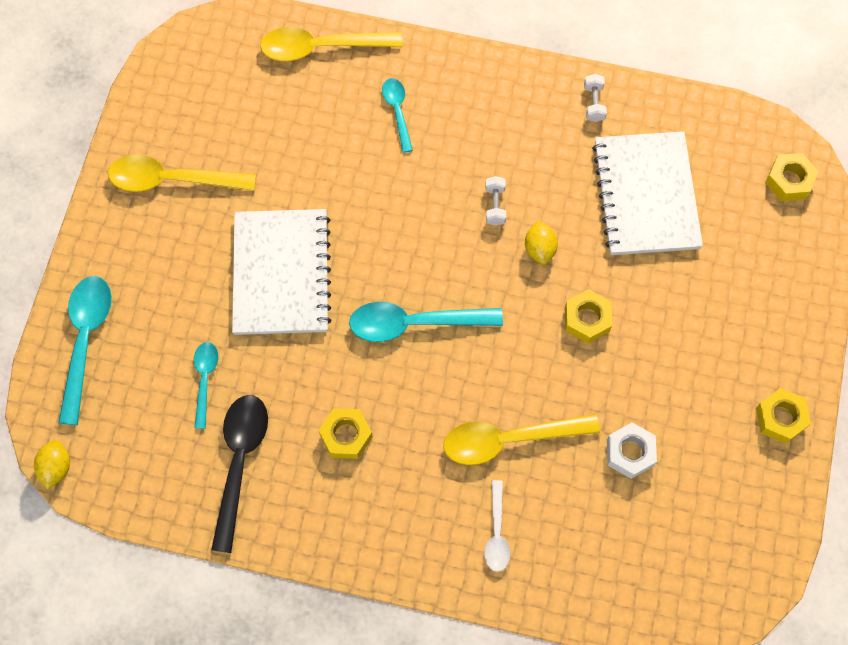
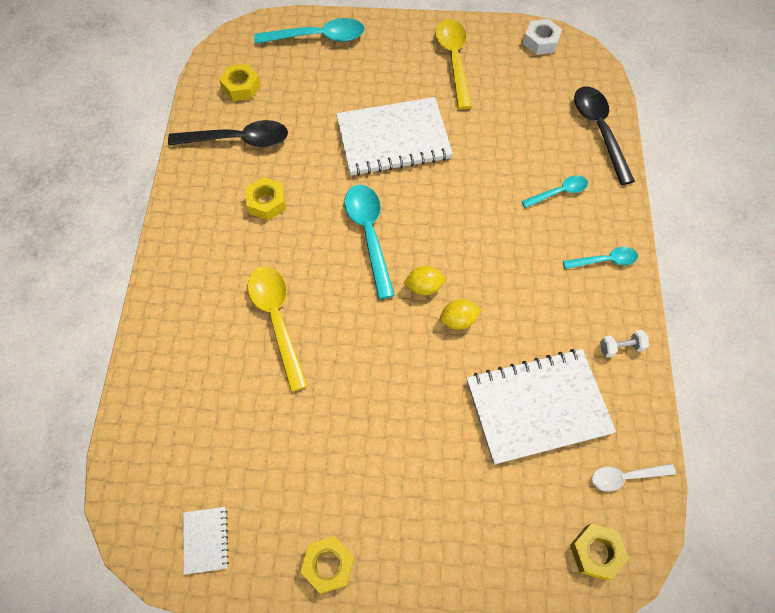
camera: 80 degrees right, 5 degrees down
yellow lemon [34,440,70,490] -> yellow lemon moved to [403,266,446,295]
turquoise spoon [194,342,218,429] -> turquoise spoon moved to [563,247,638,269]
yellow spoon [260,27,402,61] -> black spoon [574,86,635,185]
white spoon [484,480,510,572] -> white spoon moved to [592,464,676,492]
white dumbbell [485,176,506,226] -> none
yellow nut [565,289,612,344] -> yellow nut moved to [219,64,261,101]
white nut [607,423,657,479] -> white nut moved to [523,19,562,55]
none -> white notebook [183,507,229,575]

